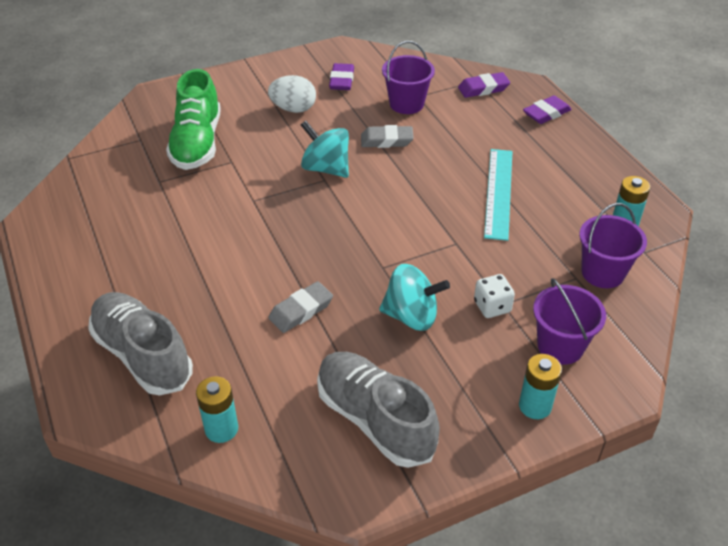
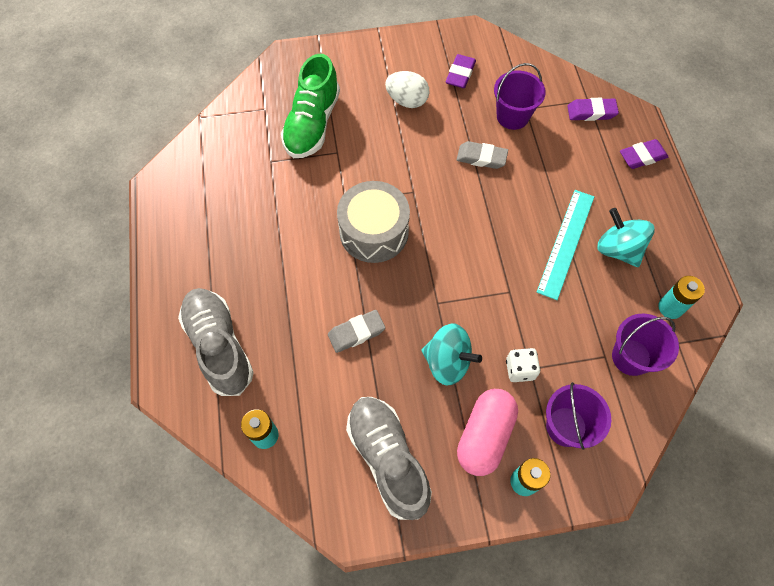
camera: 15 degrees right, 20 degrees up
turquoise spinning top [301,121,349,178] -> turquoise spinning top moved to [597,208,654,267]
none -> grey drum [337,181,410,263]
none -> pink capsule [457,389,518,476]

